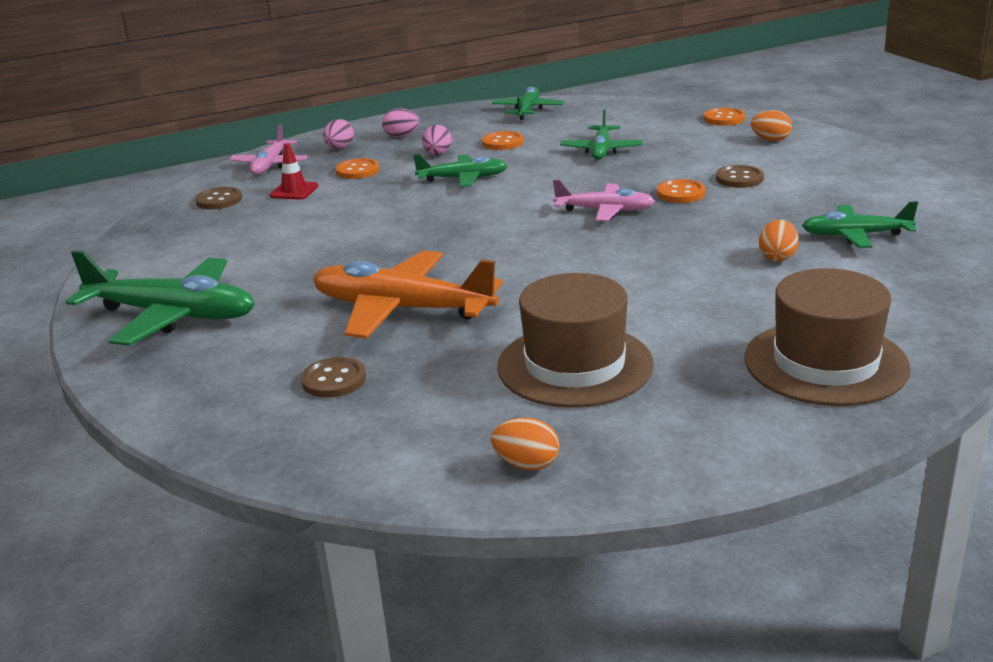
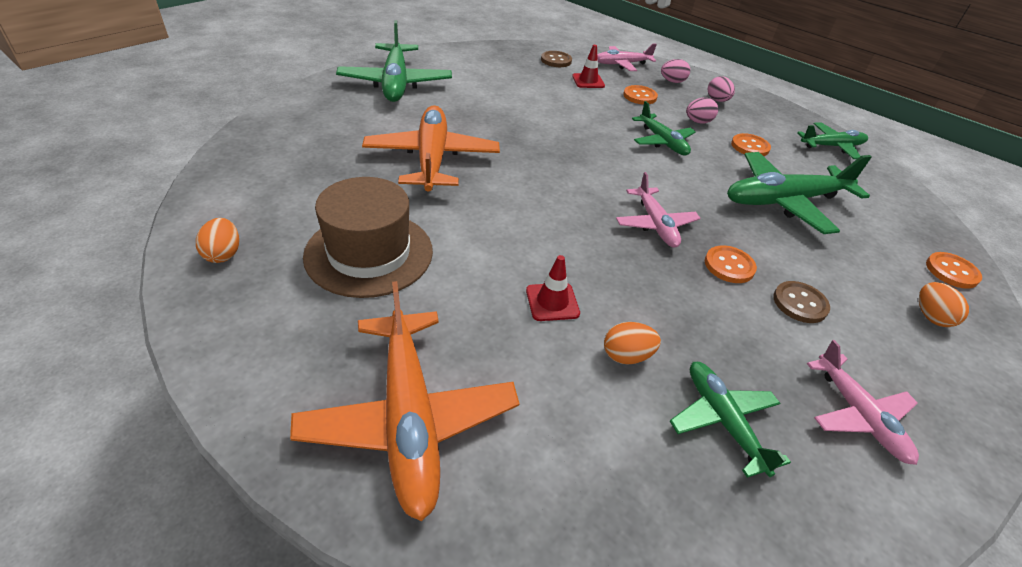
camera: 60 degrees right, 15 degrees up
brown button [301,357,366,398] -> none
green plane [560,109,642,160] -> green plane [727,152,872,234], size x1.70
brown hat [744,268,911,406] -> orange plane [290,281,520,521]
none -> red traffic cone [526,255,580,321]
none -> pink plane [807,340,919,465]

